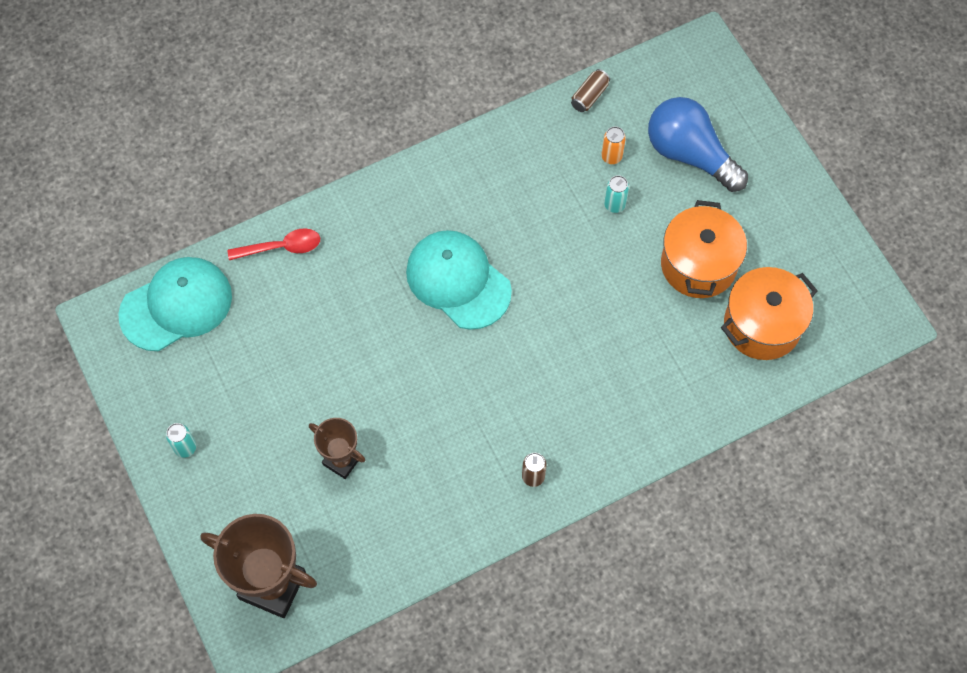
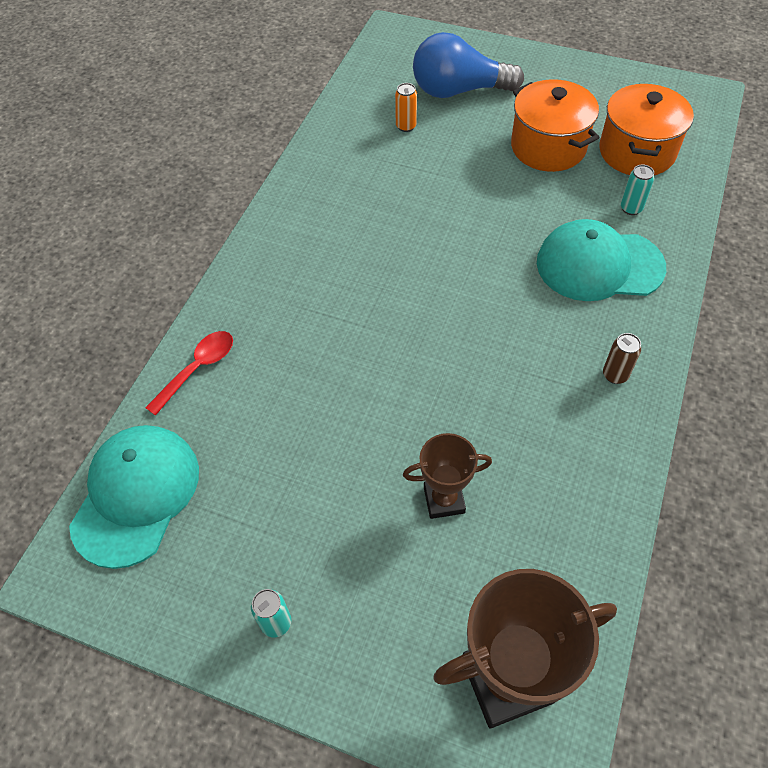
camera: 40 degrees left, 10 degrees down
turquoise cap [406,230,512,330] -> turquoise cap moved to [537,219,666,301]
brown can [571,69,610,112] -> none
turquoise can [604,175,629,213] -> turquoise can moved to [621,165,654,215]

